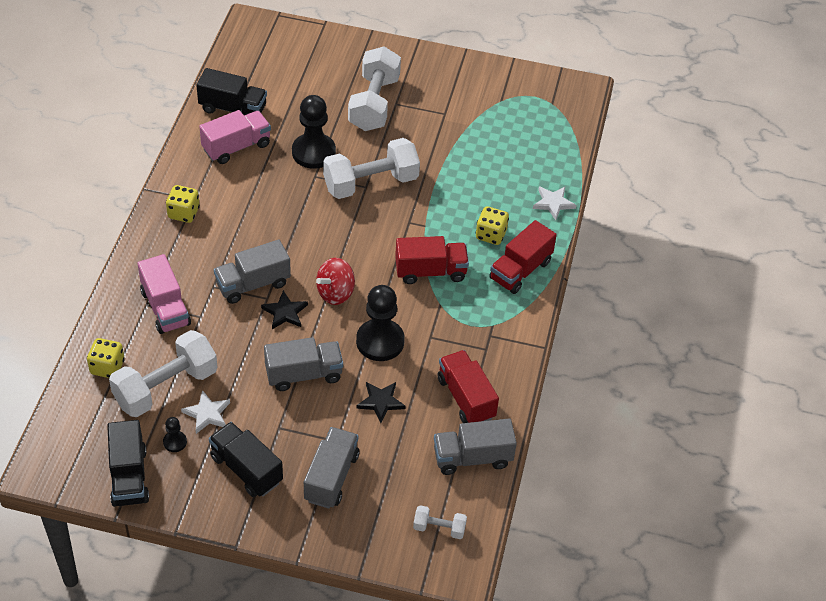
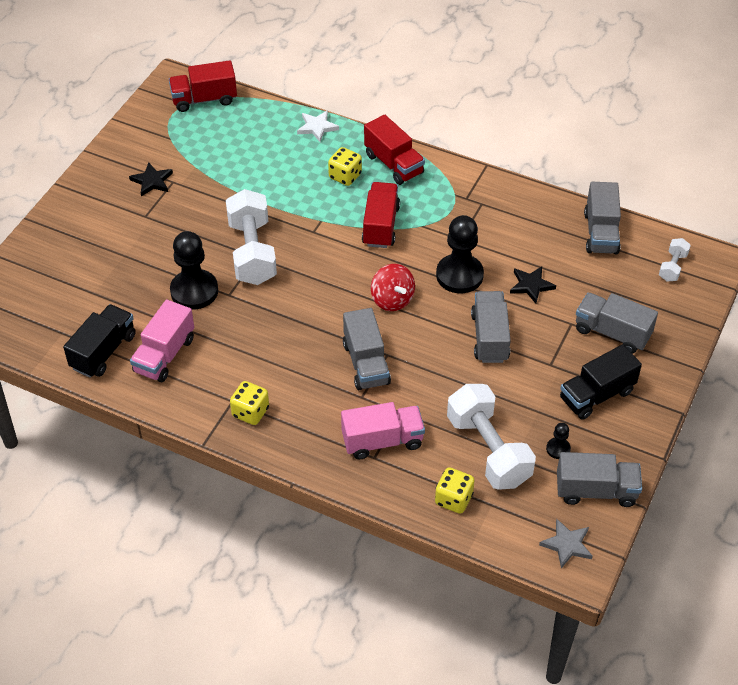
camera: 75 degrees left, 0 degrees up
black truck [107,420,149,507] -> grey truck [557,452,642,507]
white star [181,390,230,434] -> none
pink truck [199,110,271,164] -> pink truck turned 135 degrees counterclockwise [130,300,194,382]
black star [261,290,308,329] -> black star moved to [129,162,173,196]
white dumbbell [348,46,401,131] -> none
red truck [437,350,499,423] -> red truck moved to [169,60,237,112]
none -> grey star [539,519,593,568]

